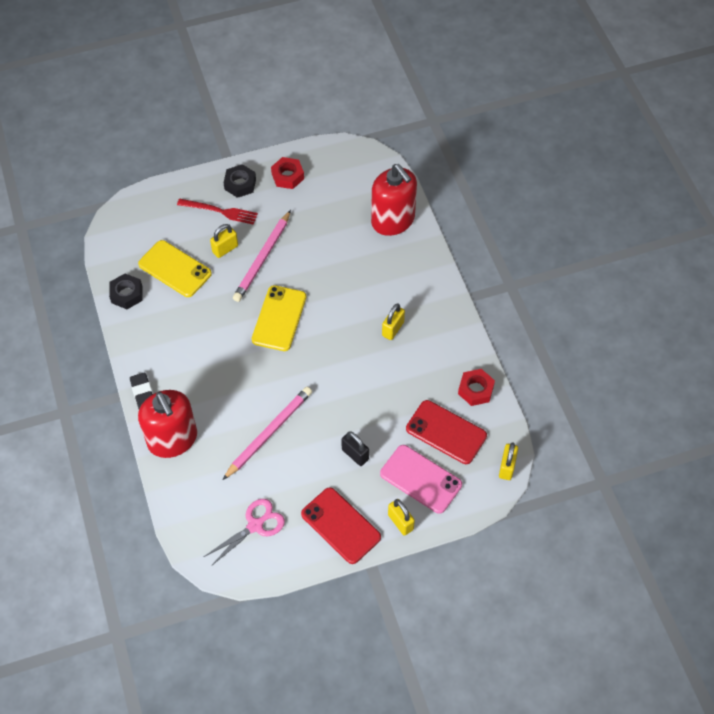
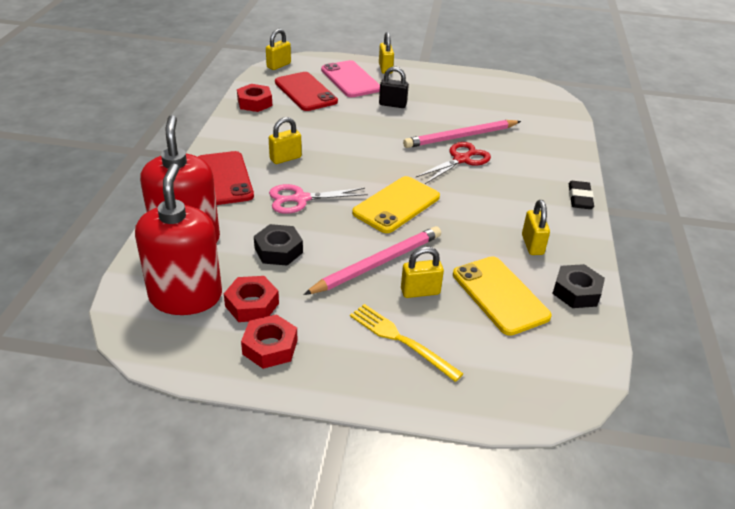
camera: 155 degrees left, 20 degrees down
red soap dispenser [138,390,197,458] -> red soap dispenser moved to [135,163,222,315]
red fork [177,199,258,225] -> yellow fork [350,304,463,382]
pink scissors [204,499,285,566] -> pink scissors moved to [269,184,368,214]
black nut [224,164,256,198] -> black nut moved to [254,224,303,266]
red phone [301,487,381,564] -> red phone moved to [198,151,254,205]
black padlock [341,432,369,466] -> black padlock turned 60 degrees counterclockwise [379,67,409,108]
none -> red nut [224,276,279,322]
none -> red scissors [416,142,491,184]
none -> yellow padlock [522,200,550,255]

